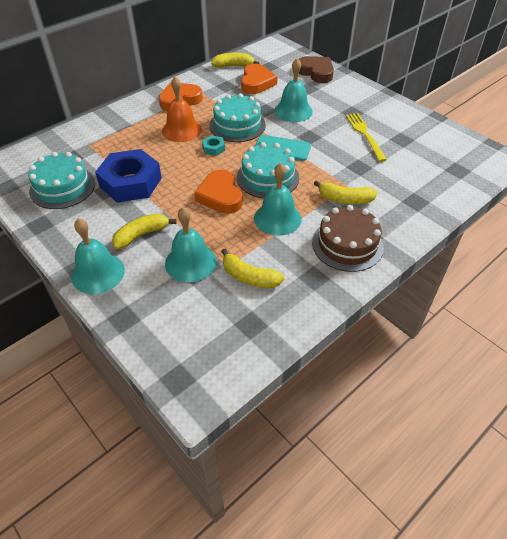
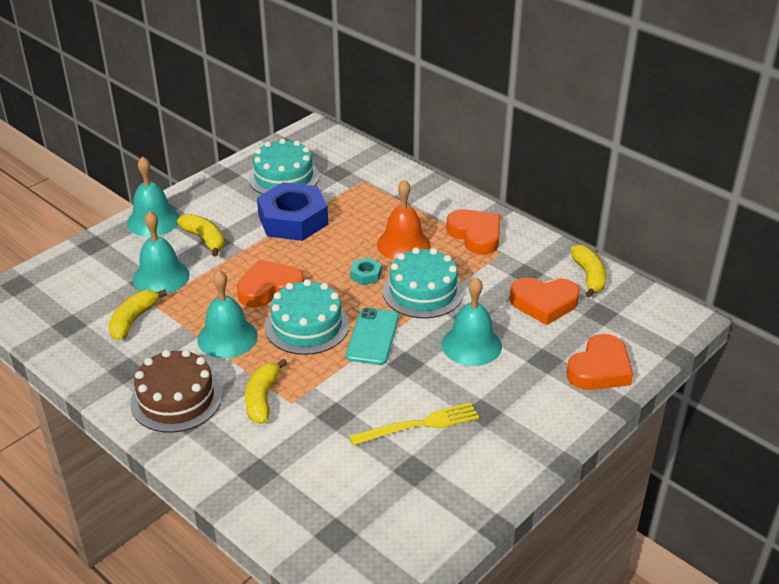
camera: 85 degrees right, 10 degrees down
brown heart [299,56,334,83] -> orange heart [566,334,633,390]

